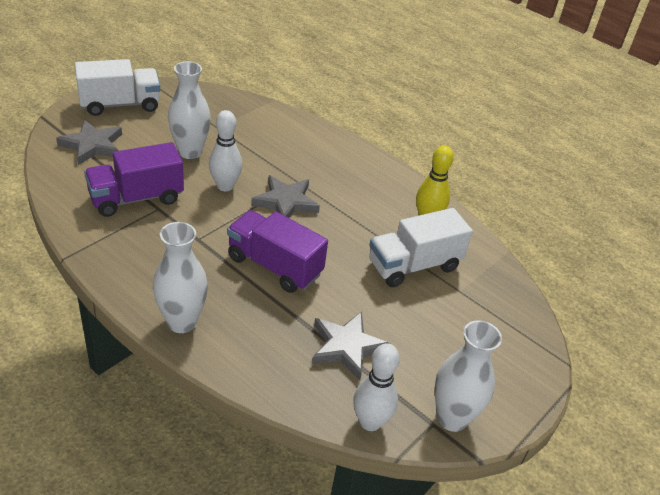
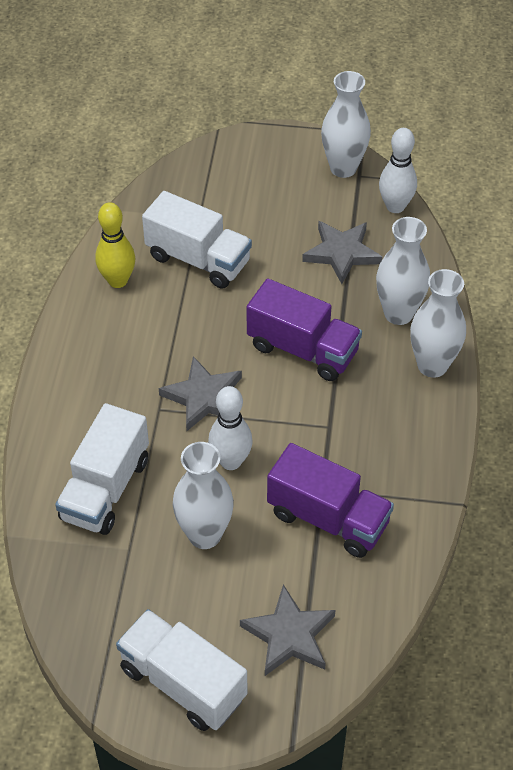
camera: 120 degrees left, 10 degrees up
purple truck [227,210,328,293] -> purple truck turned 60 degrees counterclockwise [247,279,362,381]
none -> white truck [55,403,149,535]
none -> white vase [376,217,430,325]

